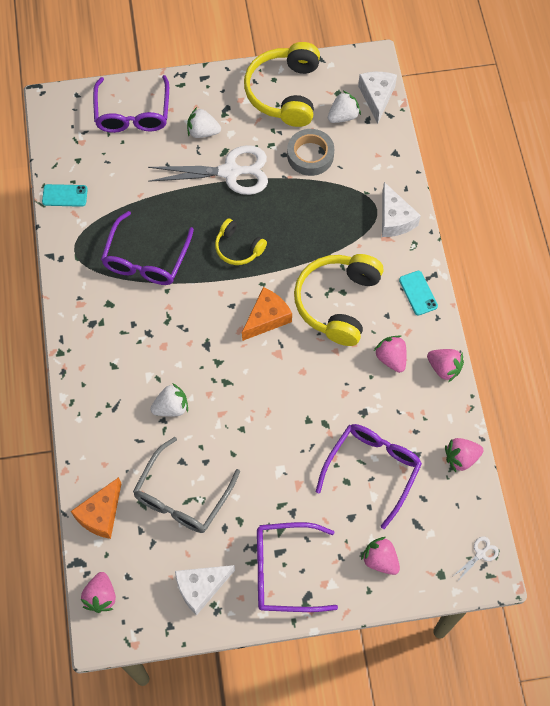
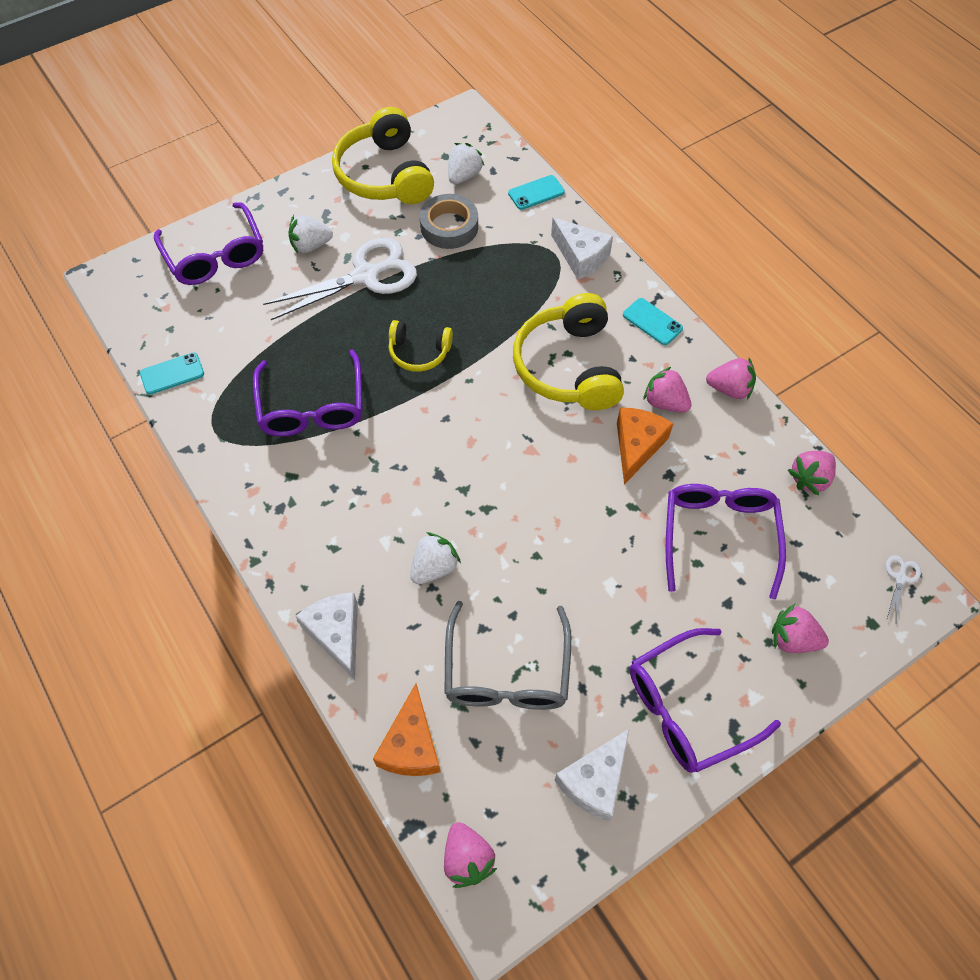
camera: 25 degrees left, 5 degrees down
orange cheese [242,287,292,341] -> orange cheese moved to [617,408,673,485]
white cheese [358,72,397,124] -> white cheese moved to [296,592,358,680]
none -> turquoise phone [508,175,565,210]

